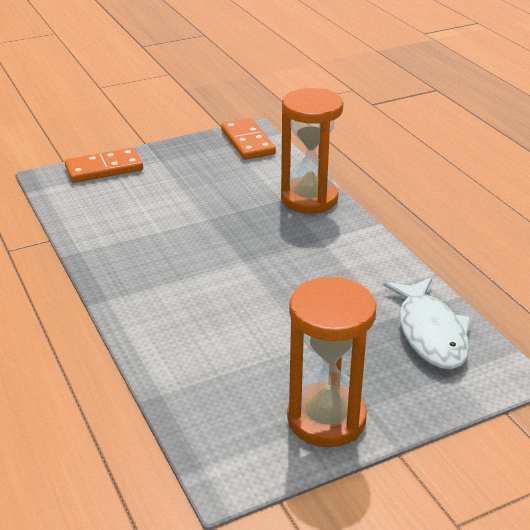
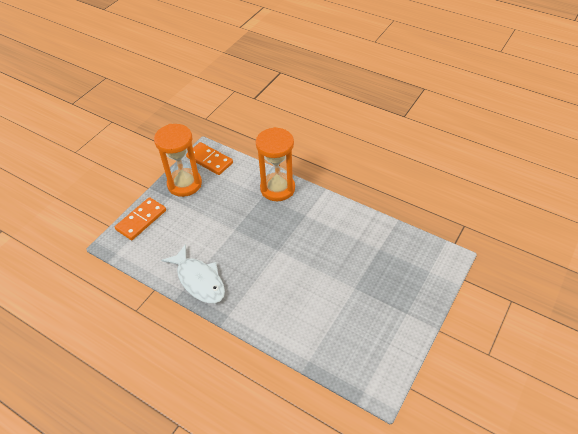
camera: 30 degrees left, 15 degrees up
orange hourglass [287,277,376,447] -> orange hourglass moved to [154,124,202,197]
white fish [383,277,471,369] -> white fish moved to [161,244,225,303]

